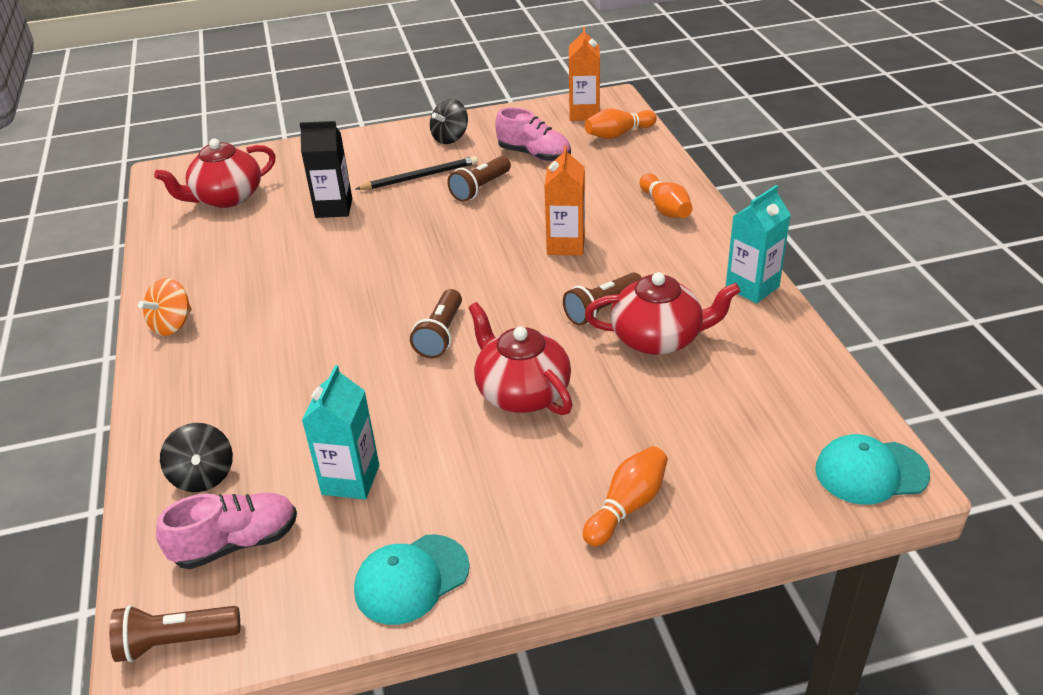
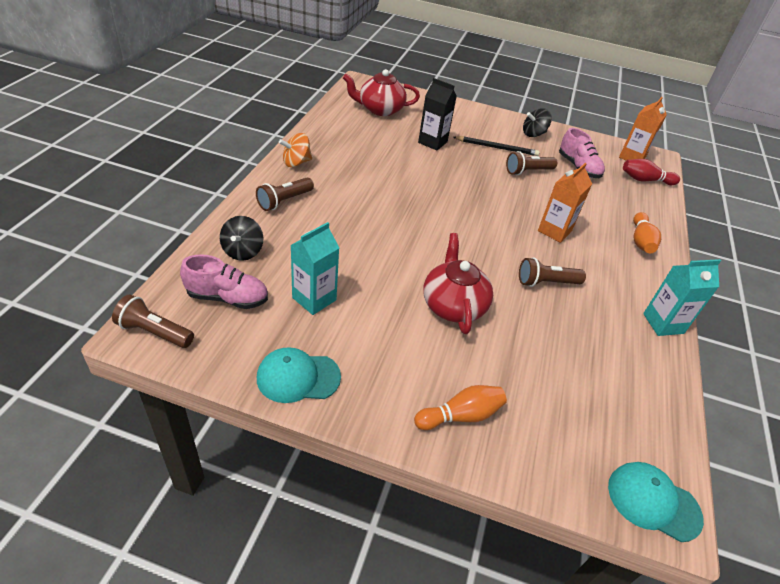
camera: 25 degrees right, 5 degrees up
brown flashlight [410,289,462,358] -> brown flashlight moved to [256,178,314,211]
orange bowling pin [585,109,657,139] -> red bowling pin [623,159,680,185]
red teapot [585,272,741,355] -> none

